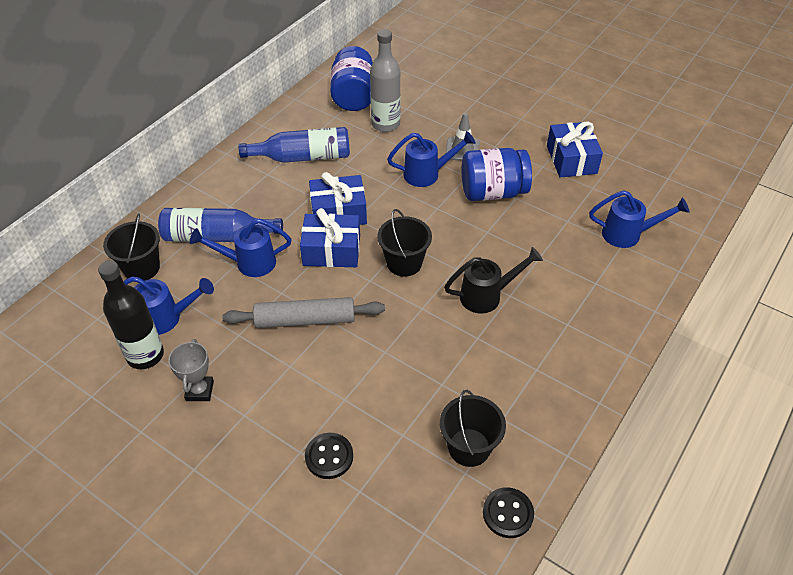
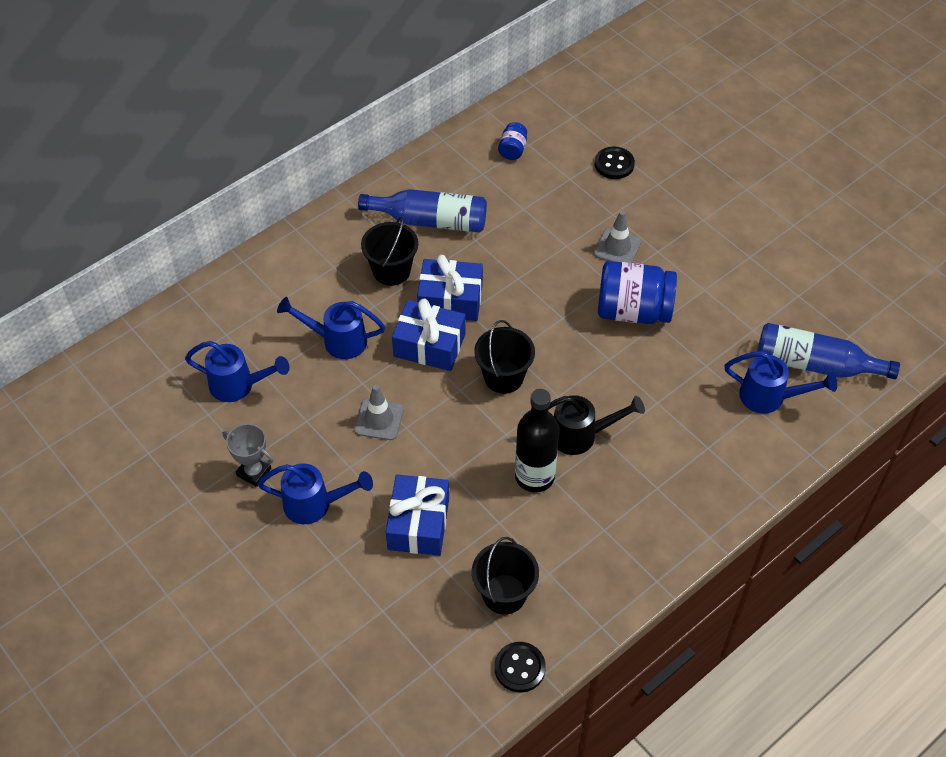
camera: 15 degrees right, 5 degrees up
black bottle [98,261,164,369] -> black bottle moved to [515,389,559,493]
black bucket [103,213,160,281] -> black bucket moved to [361,217,418,286]
blue bottle [158,208,283,242] -> blue bottle moved to [757,323,900,379]
grey trophy [168,339,214,401] -> grey trophy turned 75 degrees counterclockwise [223,424,273,487]
grey rolling pin [222,297,385,328] -> grey traffic cone [354,385,404,440]
black button [305,433,353,479] -> black button moved to [595,146,635,179]
blue jar [330,46,373,111] -> blue jar [498,122,527,160], size x0.47
grey bottle [370,29,401,132] -> none
blue watering can [387,131,475,187] -> blue watering can moved to [257,463,373,524]
blue gift [547,121,603,178] -> blue gift moved to [386,475,449,556]

